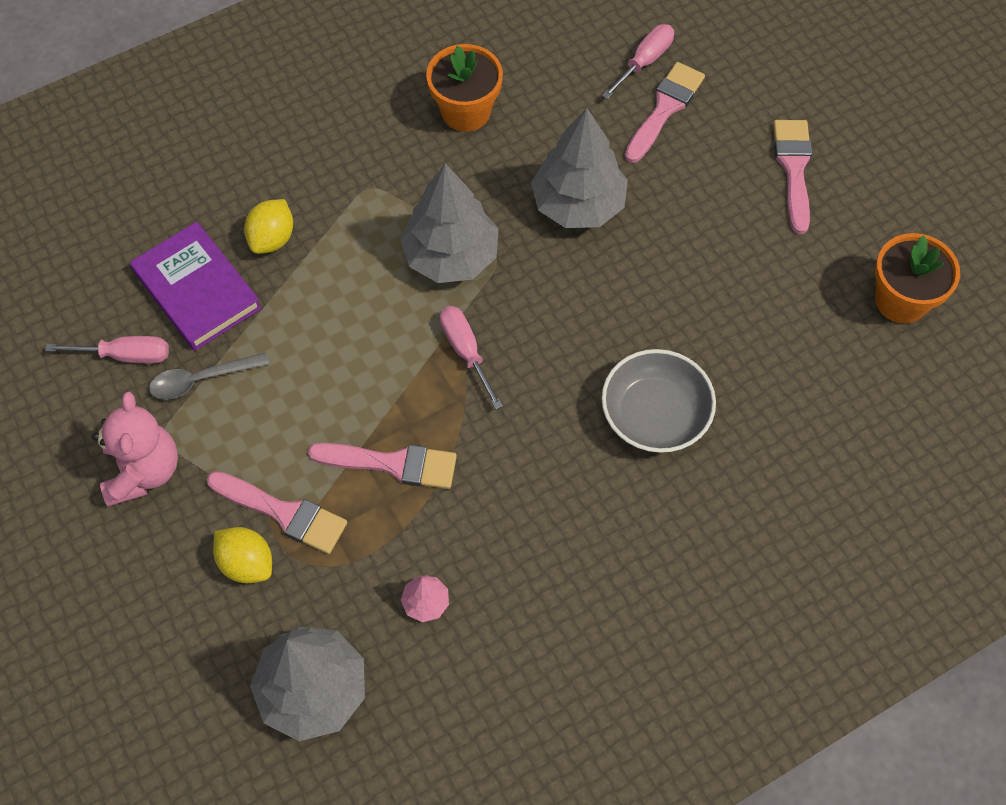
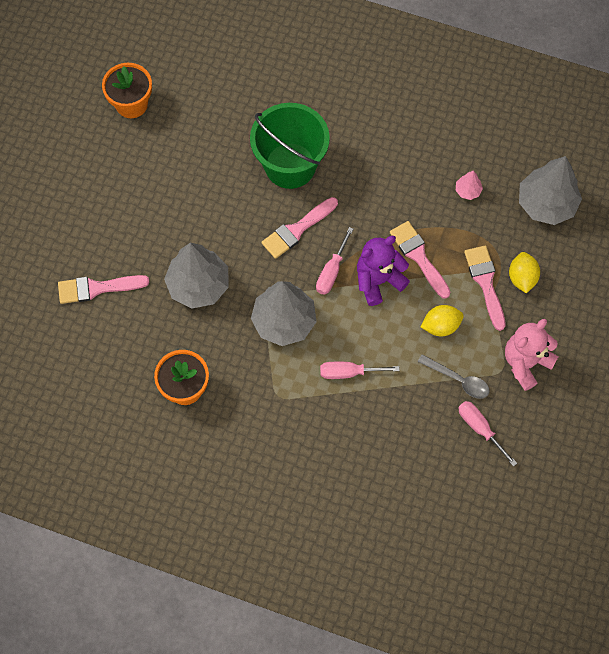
camera: 130 degrees left, 5 degrees up
purple book [130,222,262,351] -> none
yellow lemon [244,199,293,254] -> yellow lemon moved to [421,305,464,336]
grey bowl [601,349,716,453] -> green bucket [250,103,330,189]
pink screwdriver [602,24,674,99] -> pink screwdriver moved to [320,362,400,379]
pink brush [773,120,812,234] -> pink brush moved to [261,197,338,259]
none -> purple teddy bear [357,236,410,306]

